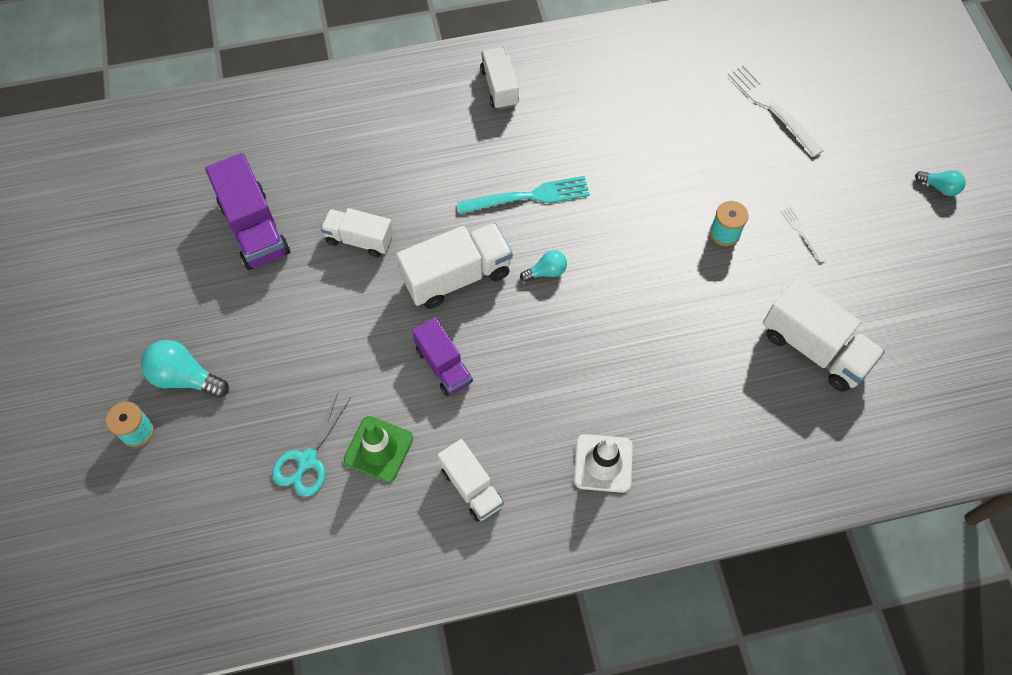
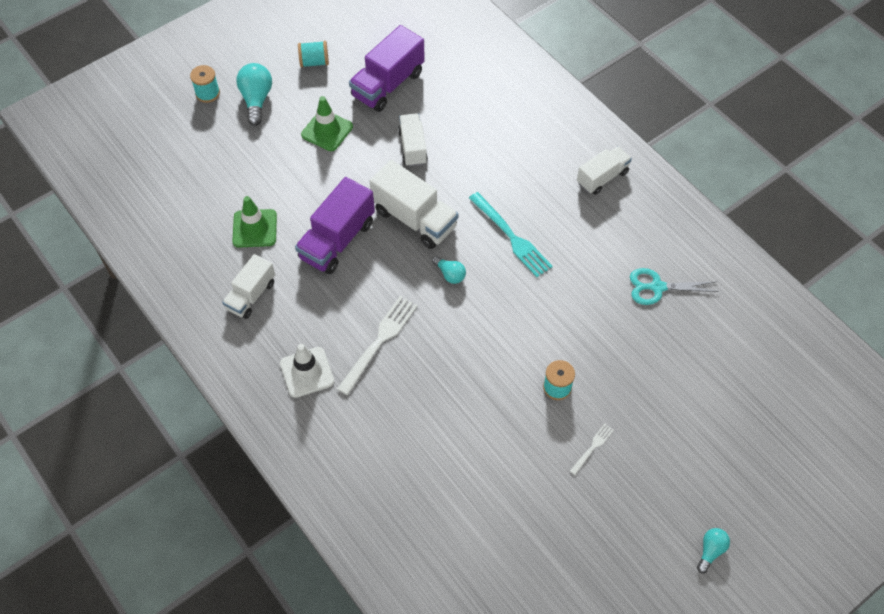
camera: 65 degrees right, 5 degrees down
turquoise scissors [272,393,351,497] -> turquoise scissors moved to [630,268,719,305]
purple truck [412,317,473,396] -> purple truck [295,177,375,274], size x1.56
white fork [728,64,824,157] -> white fork moved to [337,296,418,395]
white truck [763,277,885,392] -> none
turquoise light bulb [915,170,966,196] -> turquoise light bulb turned 150 degrees counterclockwise [697,528,730,573]
none -> turquoise spool [298,41,329,68]
none -> green traffic cone [301,96,353,151]

